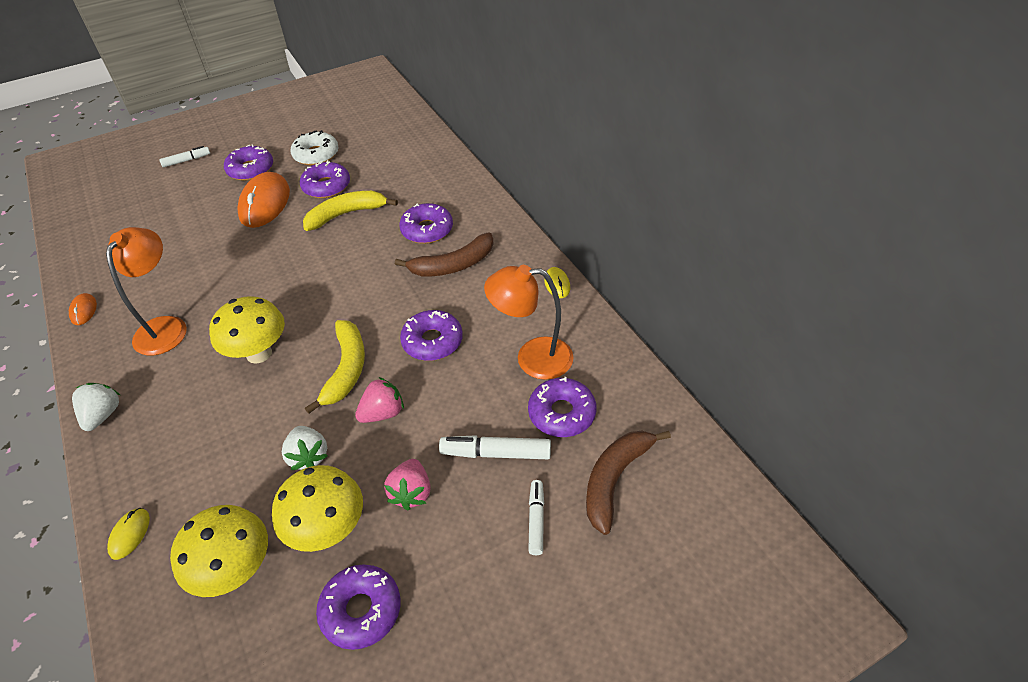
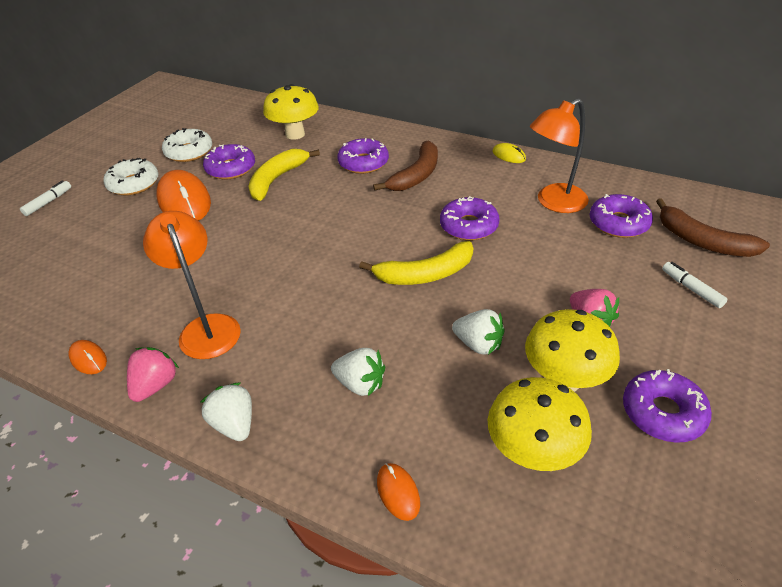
camera: 35 degrees left, 5 degrees down
yellow mouse [107,508,150,560] -> orange mouse [377,463,420,521]
yellow mushroom [209,296,285,364] -> yellow mushroom moved to [263,84,319,140]
purple donut [224,144,273,181] -> white donut [103,158,159,195]
yellow banana [305,320,365,414] -> yellow banana turned 105 degrees clockwise [359,241,473,285]
pink strawberry [355,377,404,423] -> pink strawberry moved to [127,347,179,402]
white marker [439,435,551,459] -> none
brown banana [586,431,671,535] -> brown banana turned 45 degrees counterclockwise [656,198,770,257]
none -> white strawberry [331,348,385,396]

